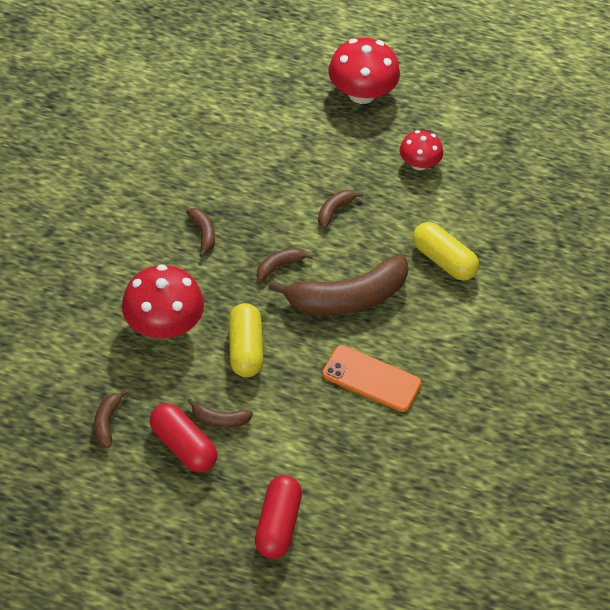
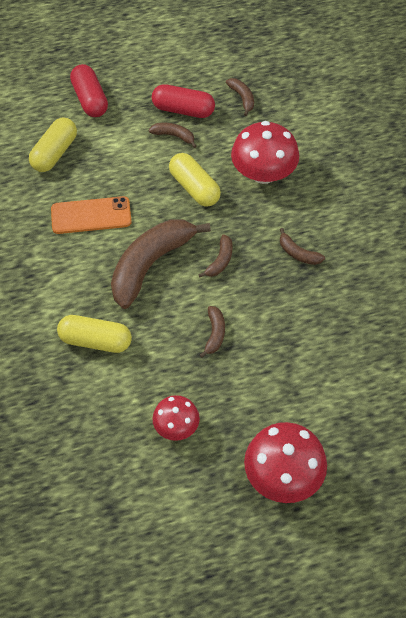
camera: 150 degrees right, 5 degrees up
brown banana [187,398,253,428] -> brown banana turned 45 degrees clockwise [149,123,196,148]
none -> yellow capsule [29,118,77,172]

